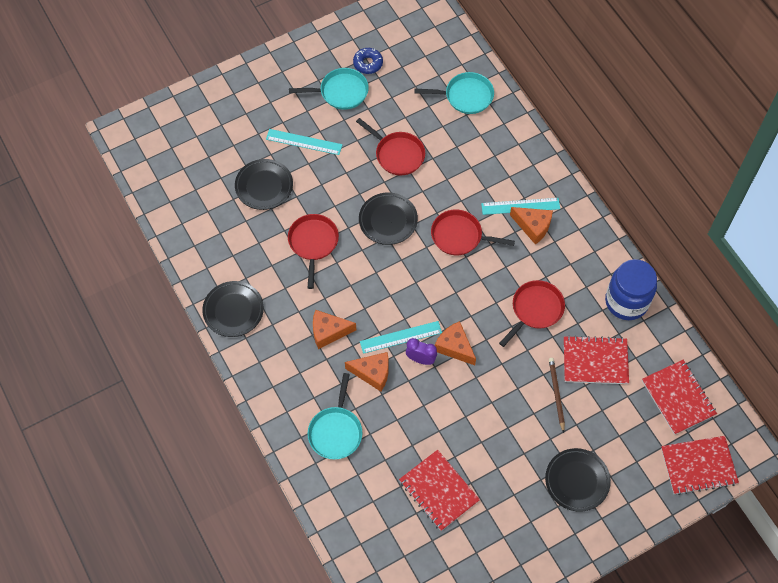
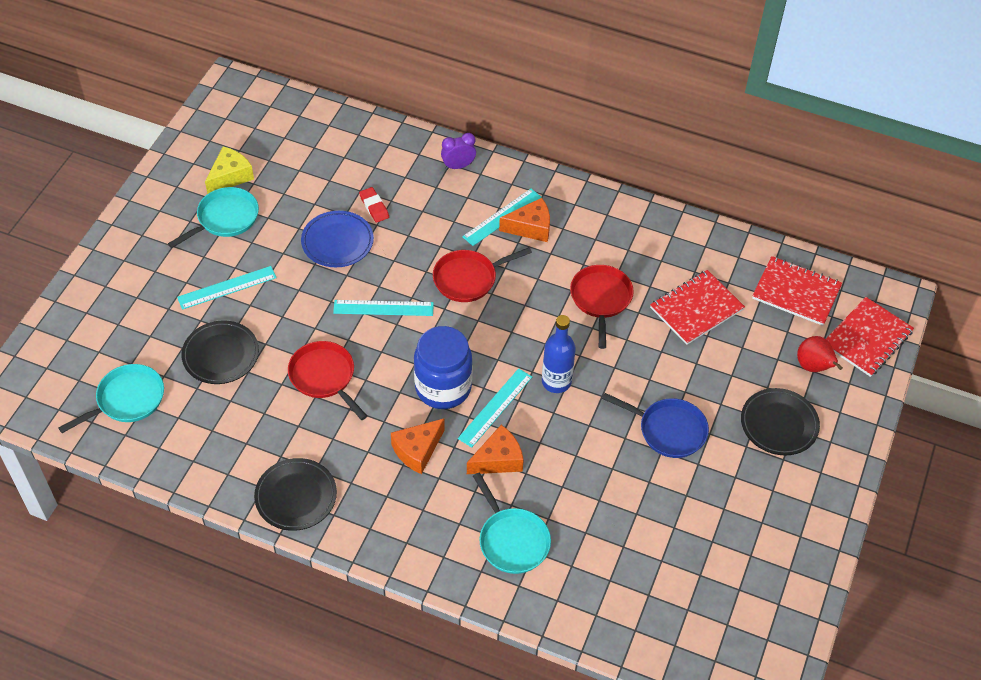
camera: 40 degrees left, 10 degrees down
blue donut [353,48,383,74] -> yellow cheese [205,146,254,194]
red pan [356,118,425,176] -> blue plate [301,211,374,267]
black plate [359,192,418,245] -> turquoise ruler [333,300,434,316]
red notebook [399,450,480,531] -> none
purple clock [406,338,437,365] -> purple clock moved to [441,133,476,170]
turquoise pan [415,72,494,114] -> turquoise pan moved to [58,364,164,433]
orange cheese [435,321,476,365] -> blue bottle [542,315,576,393]
brown pencil [549,358,565,433] -> none
blue jar [605,259,657,320] -> blue jar moved to [414,326,473,409]
none -> red eraser [359,187,389,223]
none -> blue pan [602,393,709,458]
none -> red pear [797,336,843,372]

